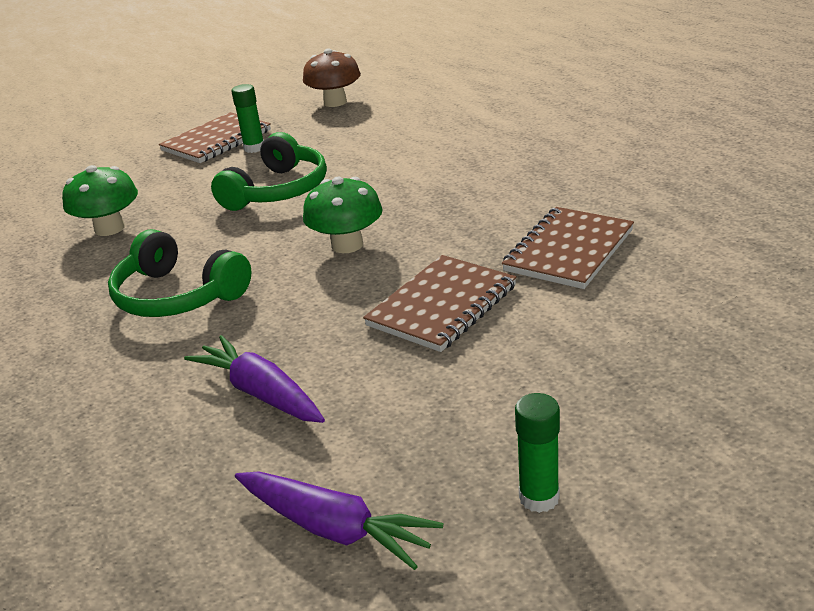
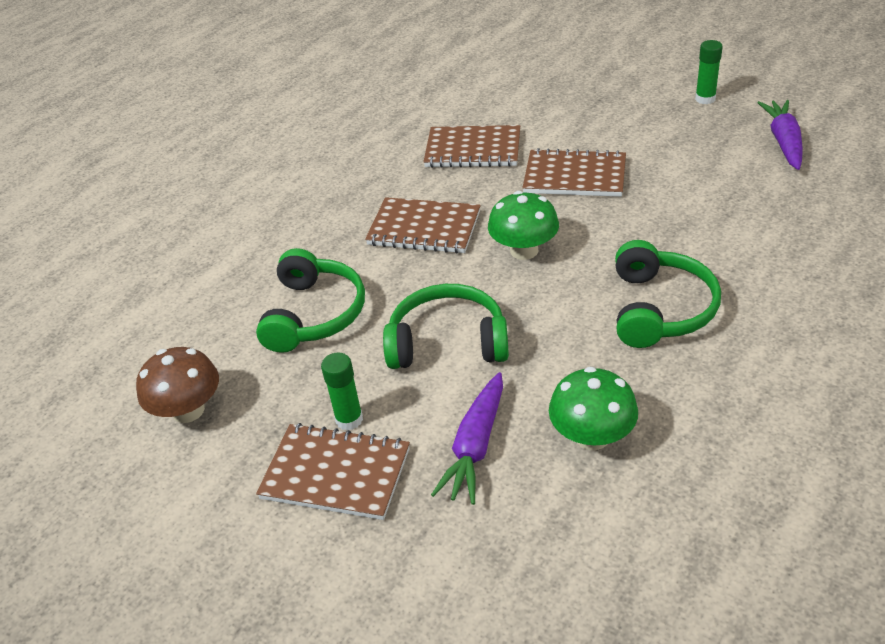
camera: 115 degrees left, 10 degrees up
purple carrot [184,335,325,423] -> purple carrot moved to [431,372,503,505]
none -> green headphones [256,248,365,353]
none -> brown notebook [365,197,481,254]

